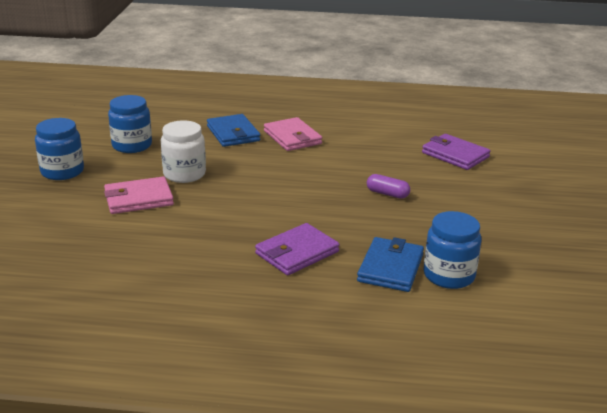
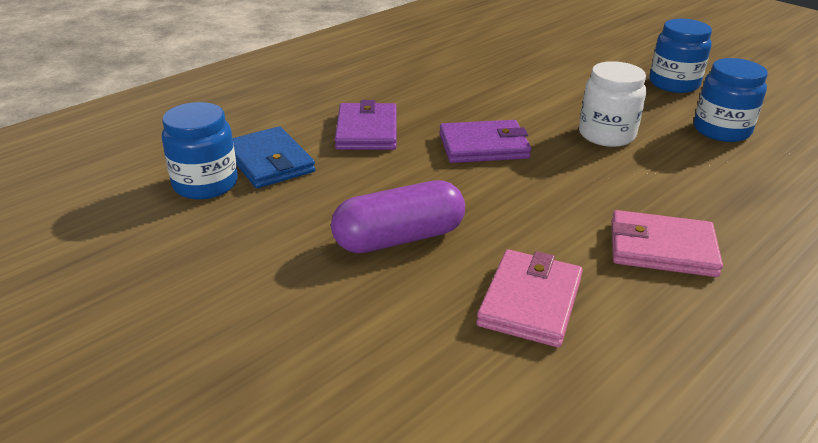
camera: 130 degrees right, 5 degrees up
pink wallet [104,177,174,214] -> pink wallet moved to [477,250,583,347]
blue wallet [207,114,260,147] -> none
purple capsule [367,174,410,199] -> purple capsule [331,180,465,253], size x1.85
purple wallet [422,134,491,170] -> purple wallet moved to [439,120,531,163]

